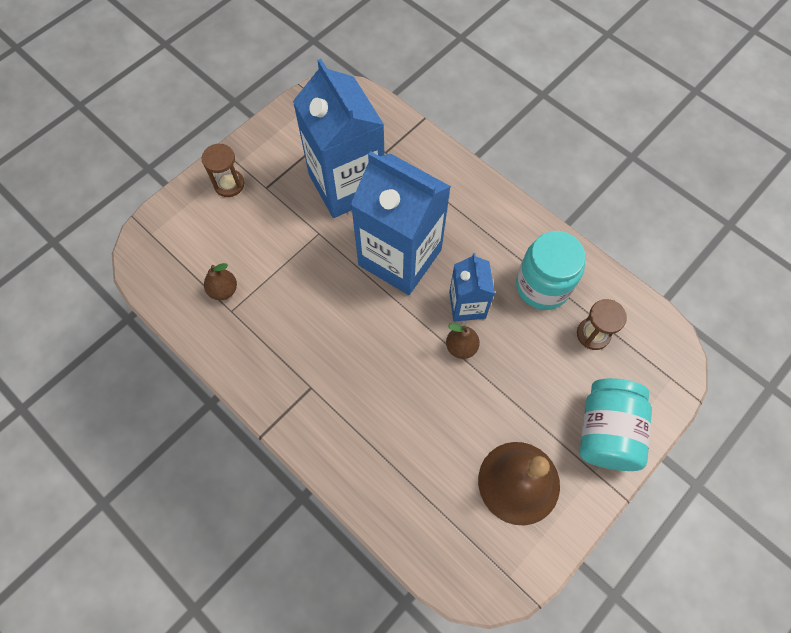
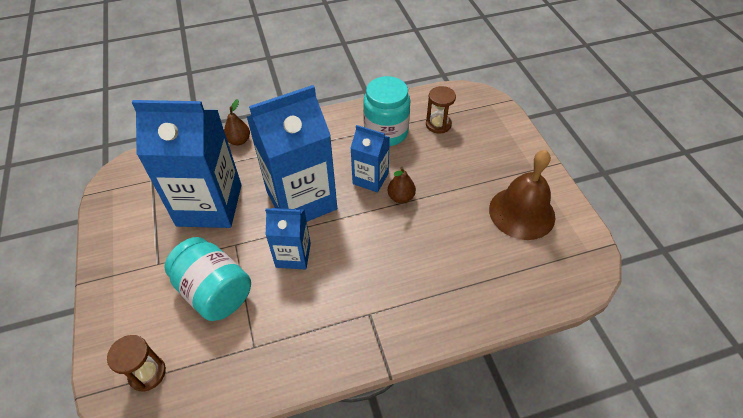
camera: 60 degrees left, 15 degrees down
brown hourglass [202,143,244,197] -> brown hourglass moved to [107,335,166,392]
brown pear [204,263,237,300] -> brown pear moved to [224,99,250,145]
turquoise jar [580,378,652,471] -> turquoise jar moved to [164,237,251,321]
none -> blue carton [265,208,311,269]

